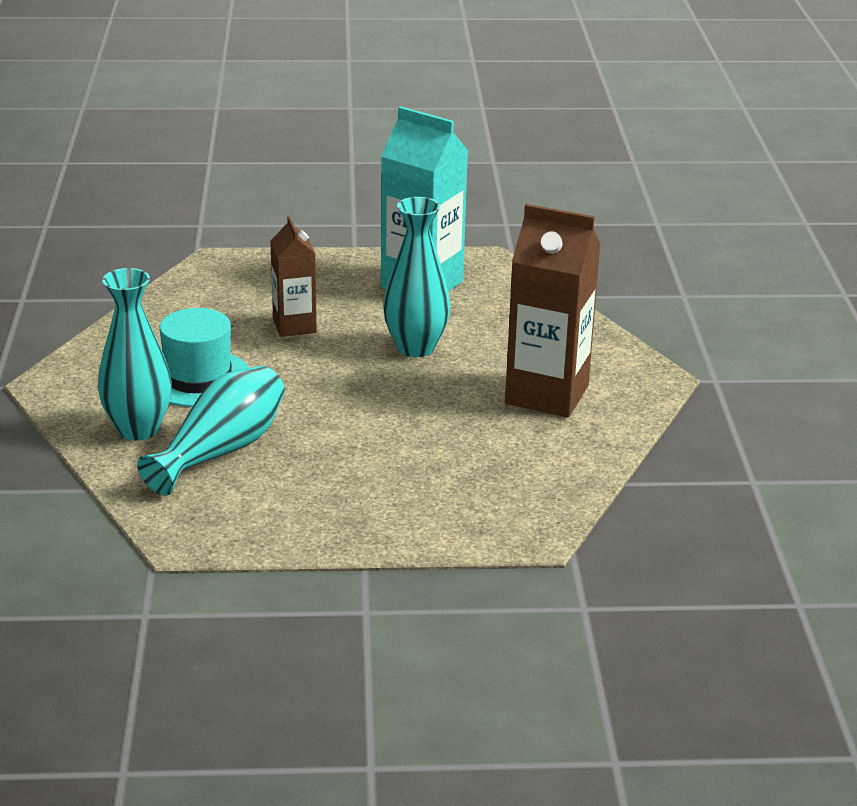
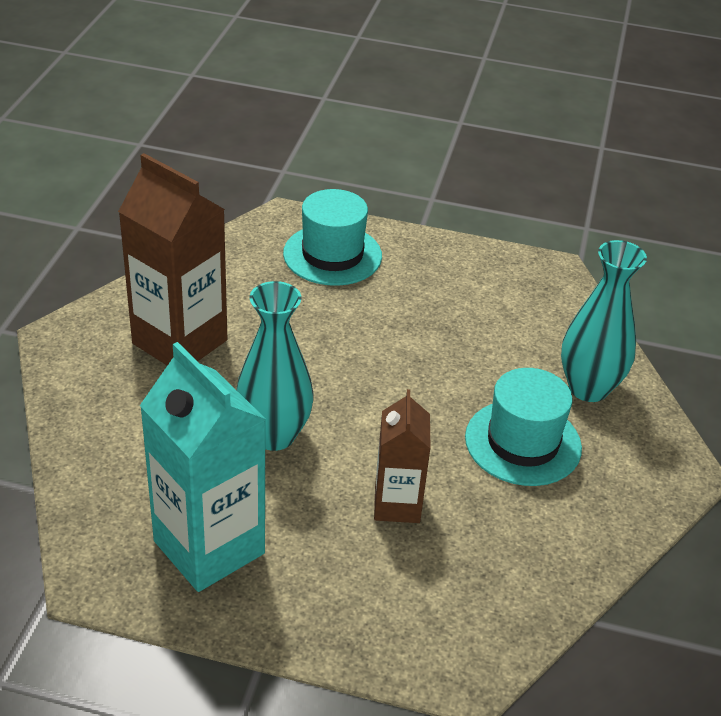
camera: 165 degrees left, 10 degrees up
turquoise vase [137,366,285,496] -> none
none -> turquoise hat [283,189,382,286]

